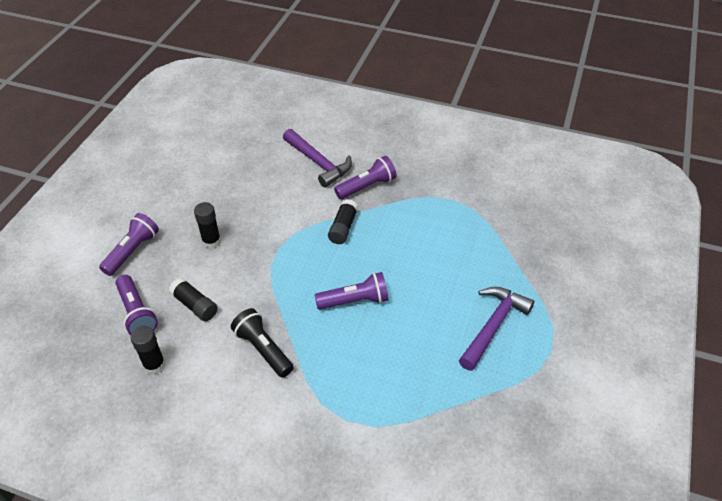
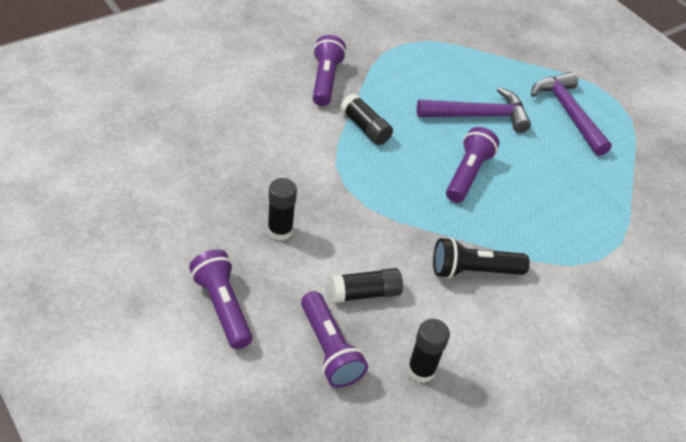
camera: 60 degrees left, 0 degrees up
purple flashlight [116,275,158,335] -> purple flashlight turned 60 degrees clockwise [301,291,368,388]
purple hammer [283,129,352,187] -> purple hammer moved to [417,87,531,133]

